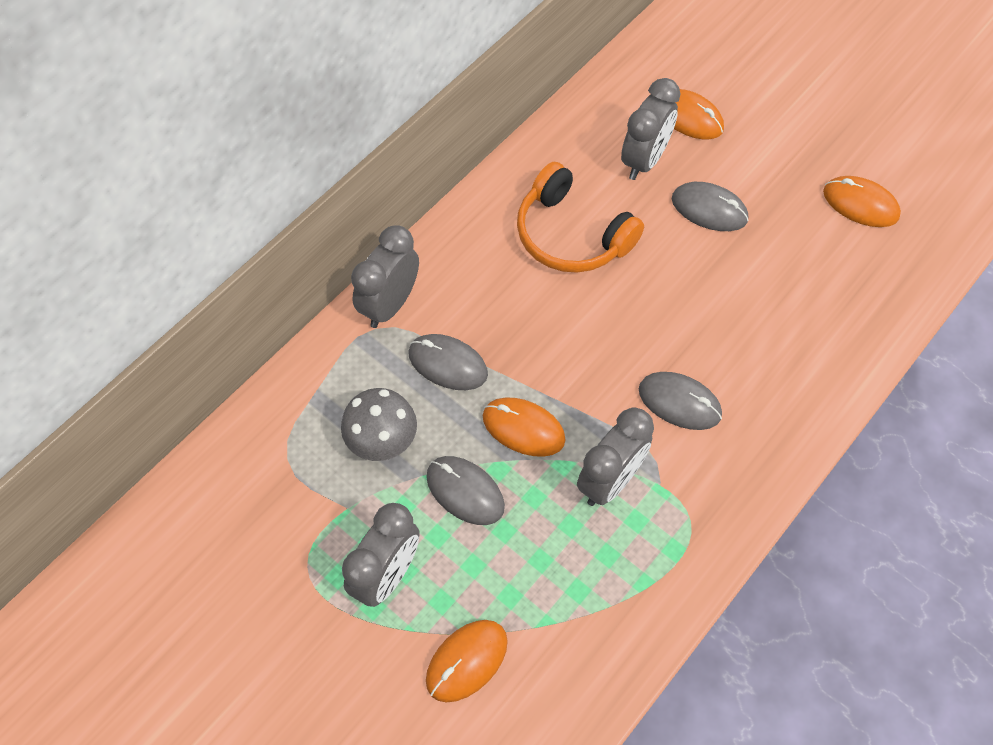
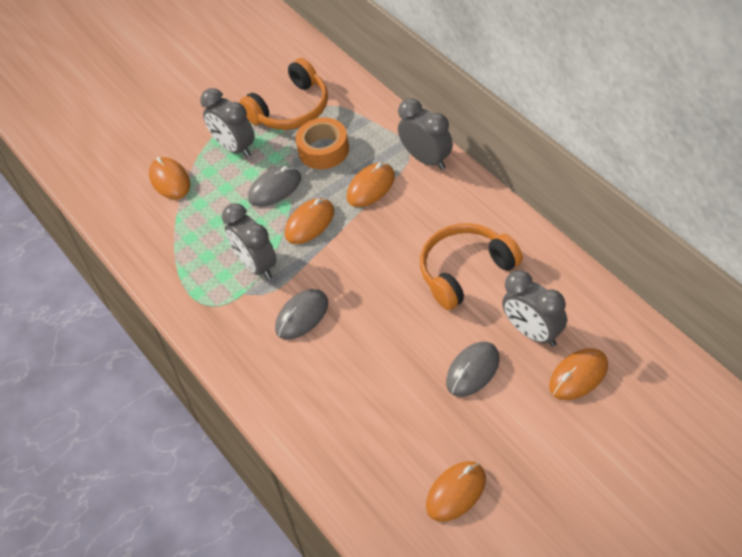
camera: 110 degrees right, 10 degrees down
grey mushroom [341,388,417,461] -> orange tape [295,117,349,169]
grey mouse [408,334,488,390] -> orange mouse [347,163,395,207]
none -> orange headphones [239,58,328,130]

